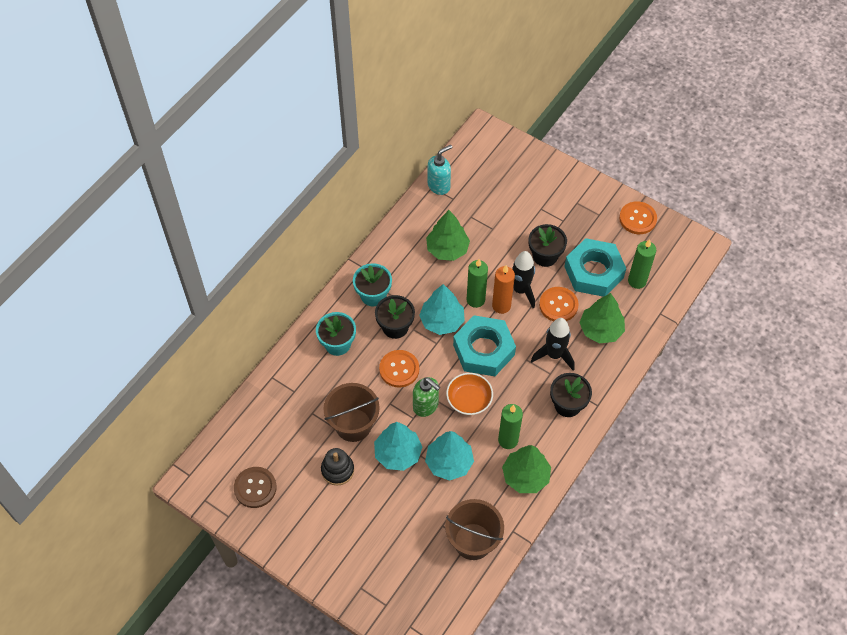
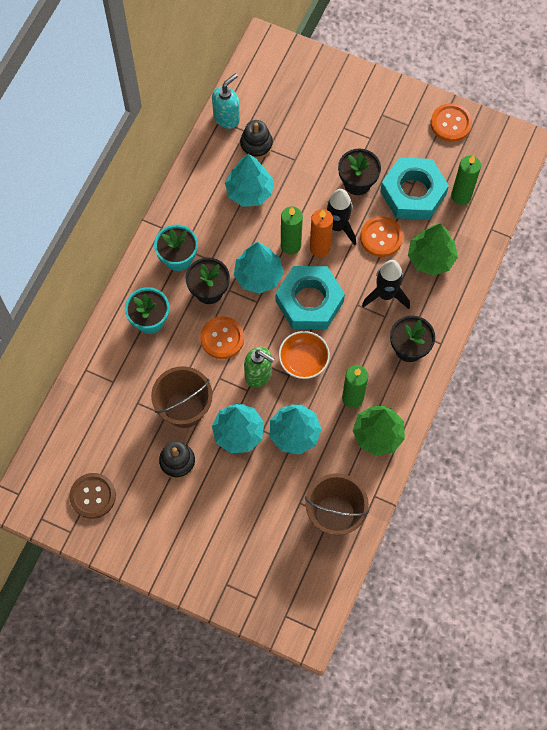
camera: 10 degrees left, 10 degrees up
green tree [426,210,470,261] -> turquoise tree [225,154,274,207]
none -> black stacking toy [240,120,273,159]

